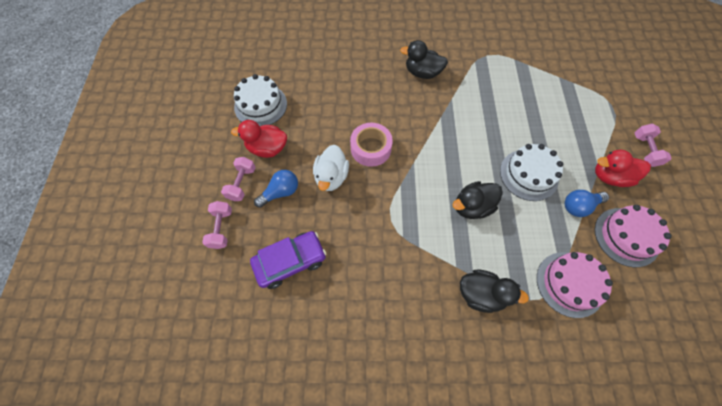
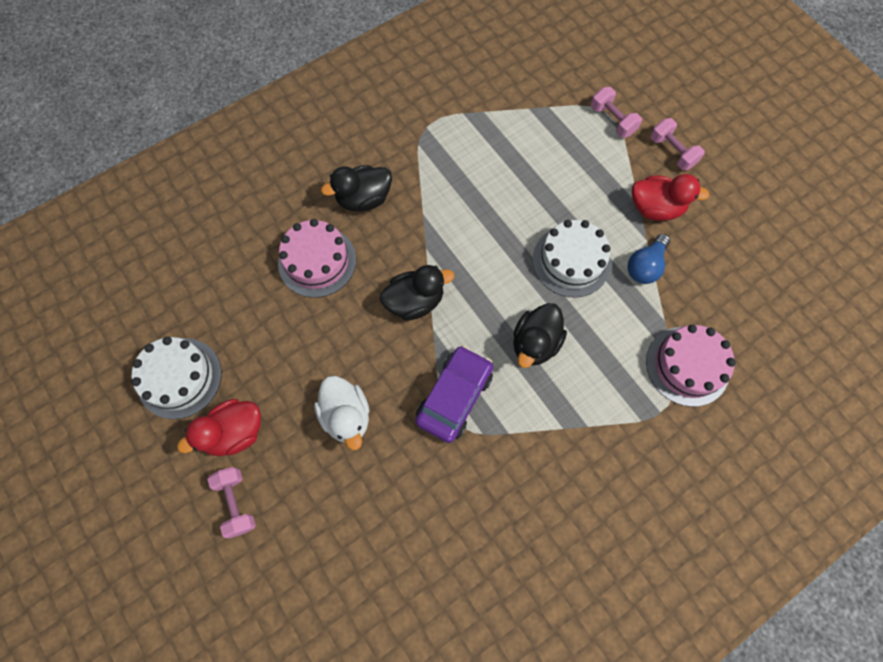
camera: 35 degrees left, 5 degrees up
pink dumbbell [202,201,232,249] -> pink dumbbell moved to [591,87,642,138]
purple car [250,231,326,289] -> purple car moved to [415,345,493,443]
blue light bulb [254,170,298,208] -> none
pink tape [350,123,393,167] -> none
black duck [460,270,529,313] -> black duck moved to [380,265,454,321]
red duck [595,150,651,187] -> red duck turned 135 degrees counterclockwise [632,174,709,221]
pink cake [595,205,672,267] -> pink cake moved to [278,219,356,298]

